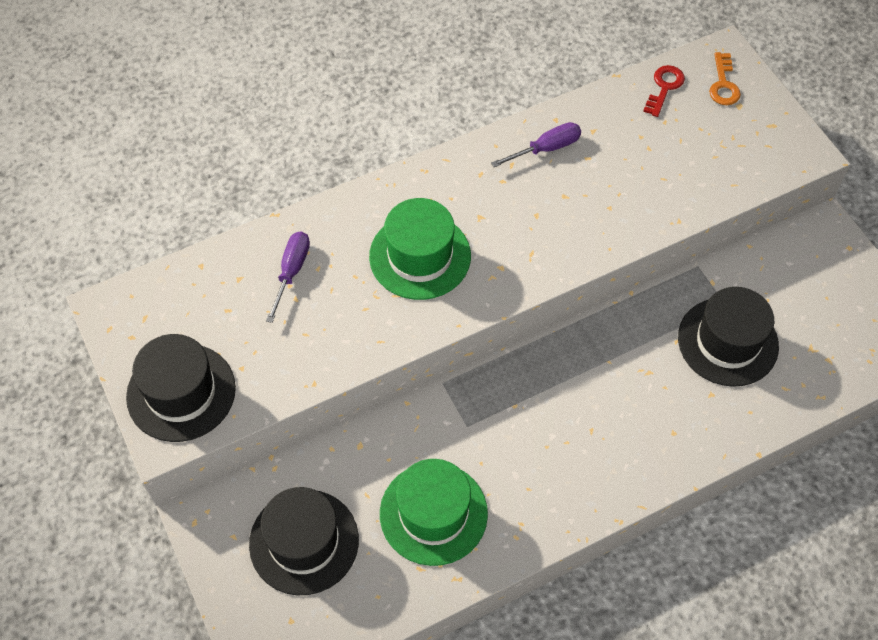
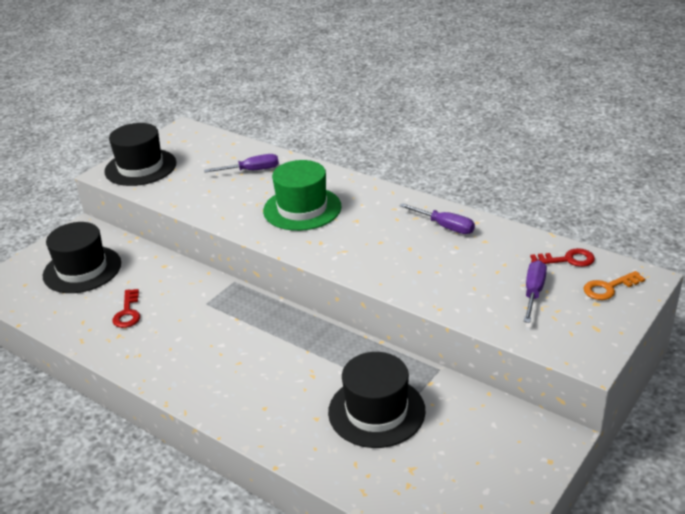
camera: 65 degrees right, 25 degrees down
green hat [380,459,488,566] -> red key [112,289,140,328]
none -> purple screwdriver [524,260,547,323]

